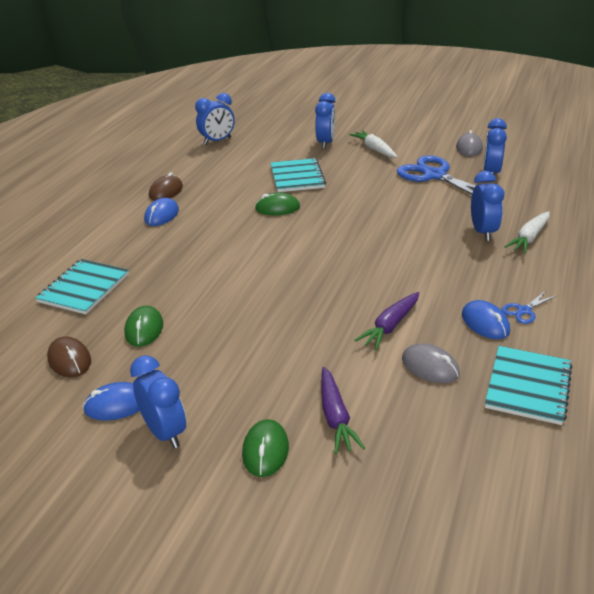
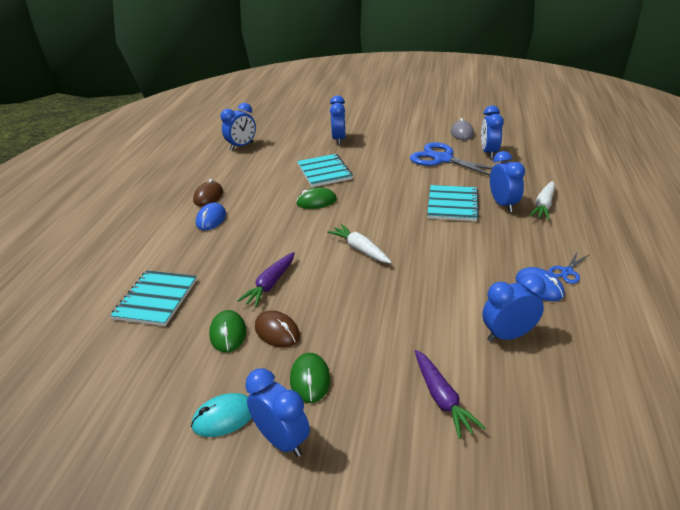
camera: 10 degrees left, 0 degrees up
brown mouse [47,336,91,378] -> brown mouse moved to [255,310,300,348]
blue mouse [83,382,140,420] -> turquoise mouse [191,393,252,437]
green mouse [242,419,289,477] -> green mouse moved to [290,353,330,403]
white carrot [349,130,397,158] -> white carrot moved to [327,224,392,263]
purple carrot [355,292,419,350] -> purple carrot moved to [237,252,295,307]
grey mouse [402,343,460,383] -> blue clock [482,274,546,342]
turquoise notebook [485,346,572,425] -> turquoise notebook moved to [427,185,479,221]

